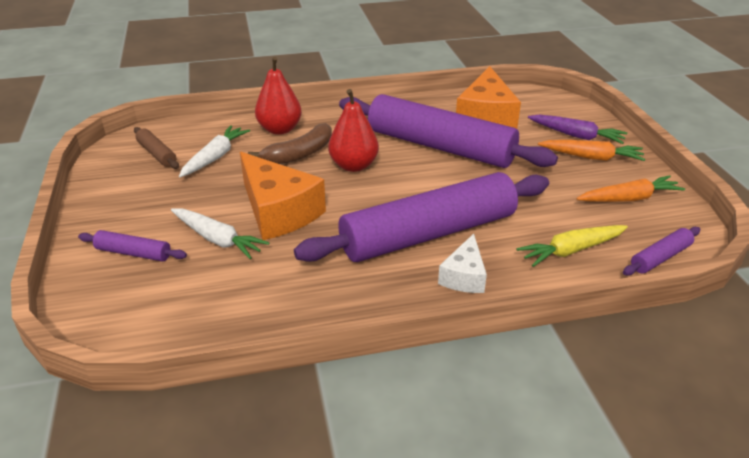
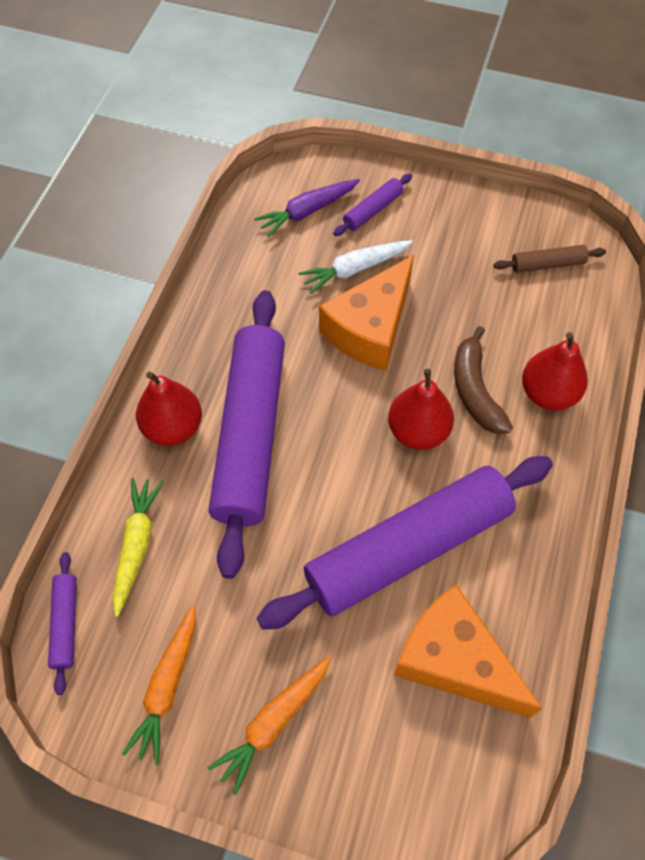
camera: 120 degrees right, 25 degrees up
white carrot [179,125,250,177] -> none
orange cheese [240,152,326,240] -> orange cheese turned 45 degrees counterclockwise [319,255,414,371]
white cheese [438,233,487,293] -> red pear [136,372,202,446]
purple carrot [528,115,628,144] -> purple carrot moved to [254,179,360,237]

